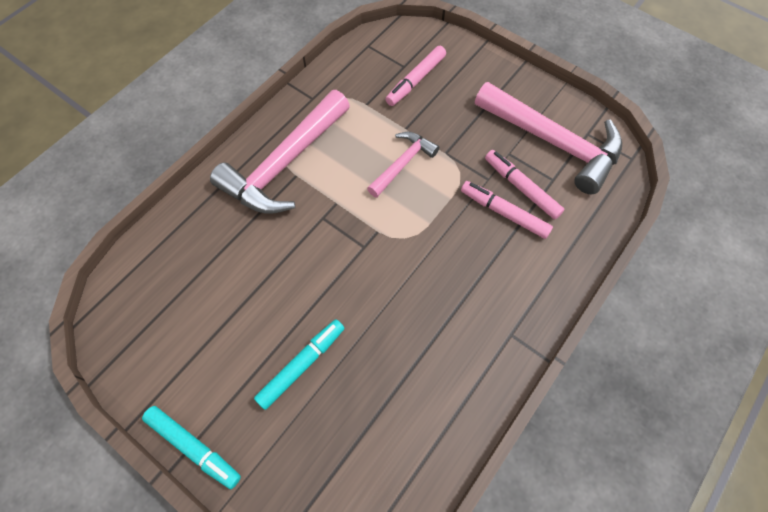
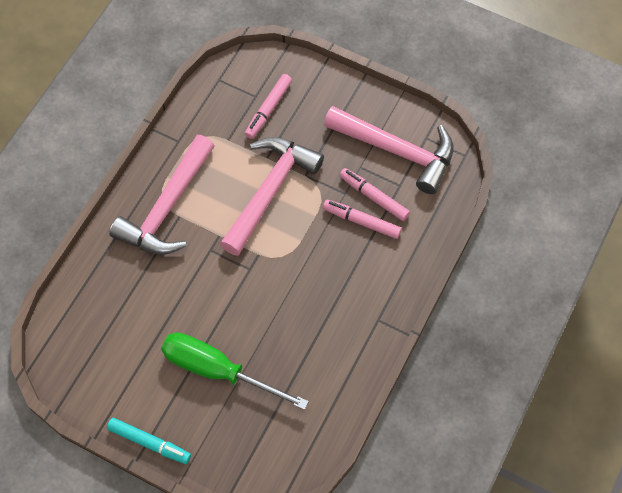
camera: 10 degrees left, 0 degrees up
turquoise marker [254,319,344,410] -> green screwdriver [161,333,309,410]
pink hammer [367,132,439,198] -> pink hammer [220,137,324,256], size x1.86

